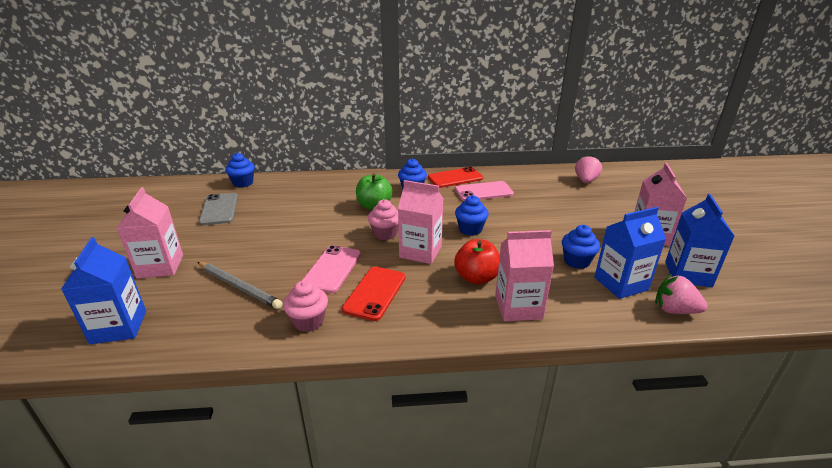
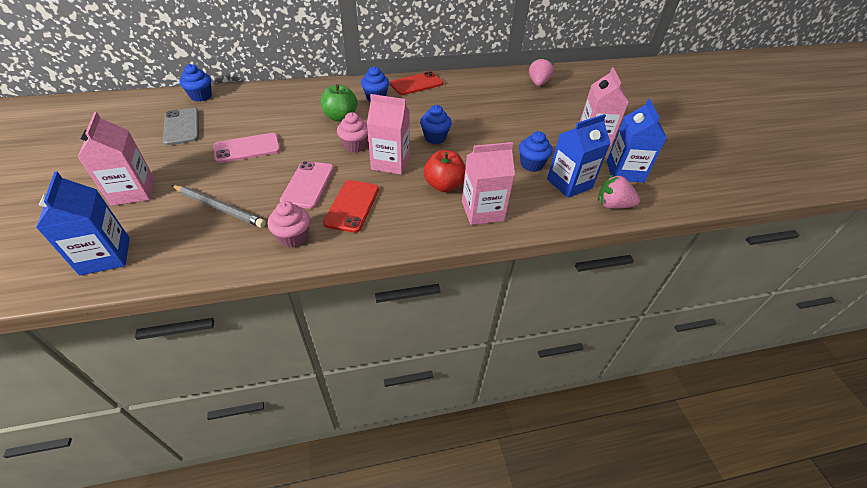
camera: 10 degrees left, 15 degrees up
pink phone [455,181,514,201] -> pink phone moved to [214,133,281,163]

